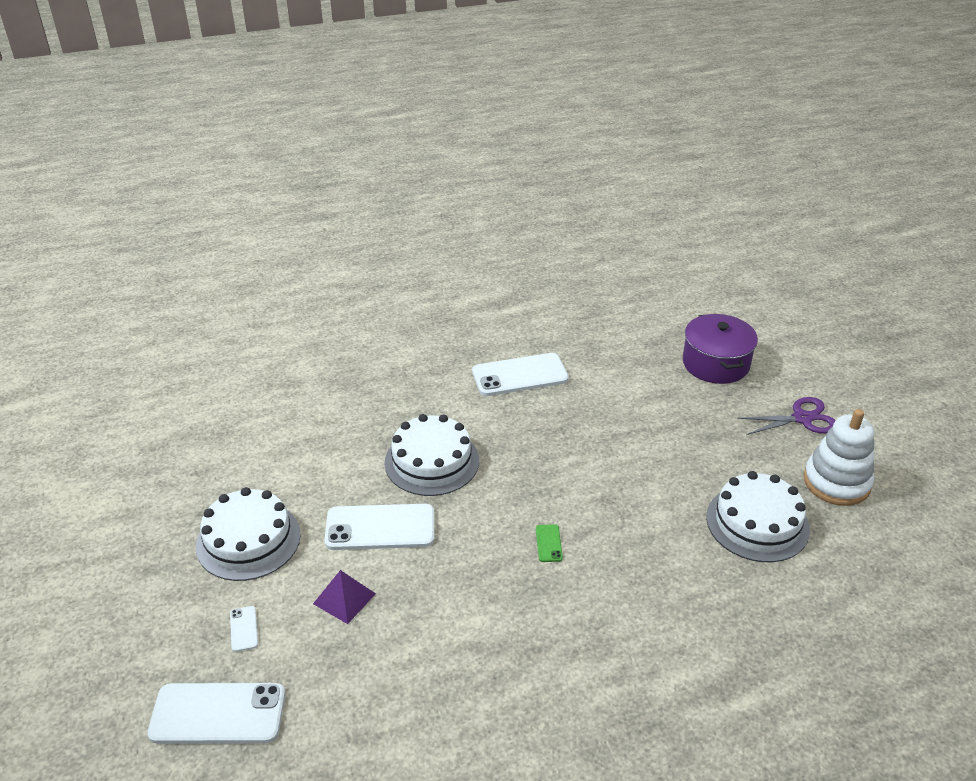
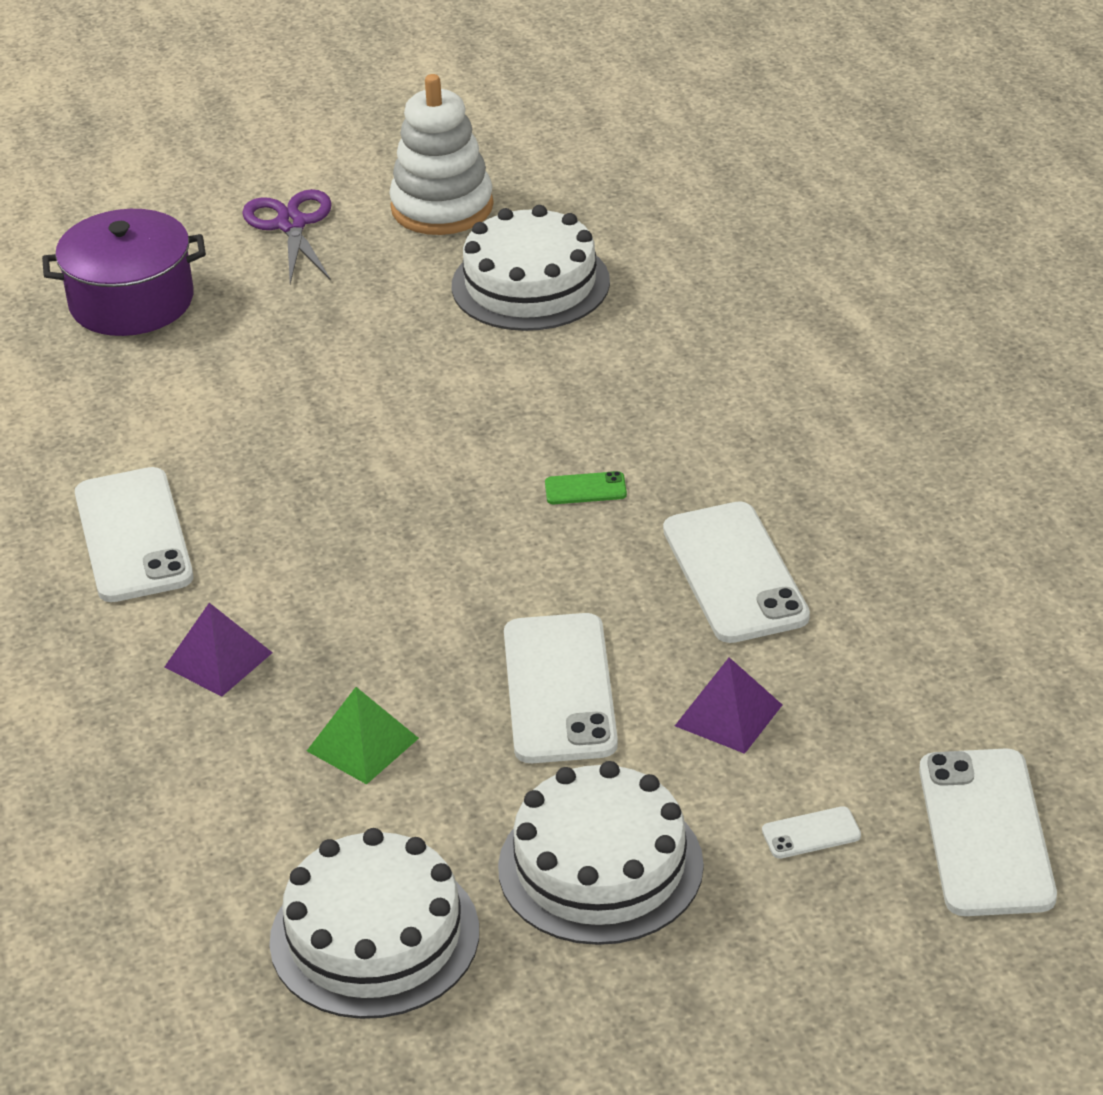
camera: 90 degrees left, 0 degrees up
white cake [384,414,479,496] -> white cake moved to [270,828,479,1019]
none -> purple pyramid [165,603,273,697]
none -> green pyramid [307,687,419,784]
none -> white phone [663,501,810,643]

